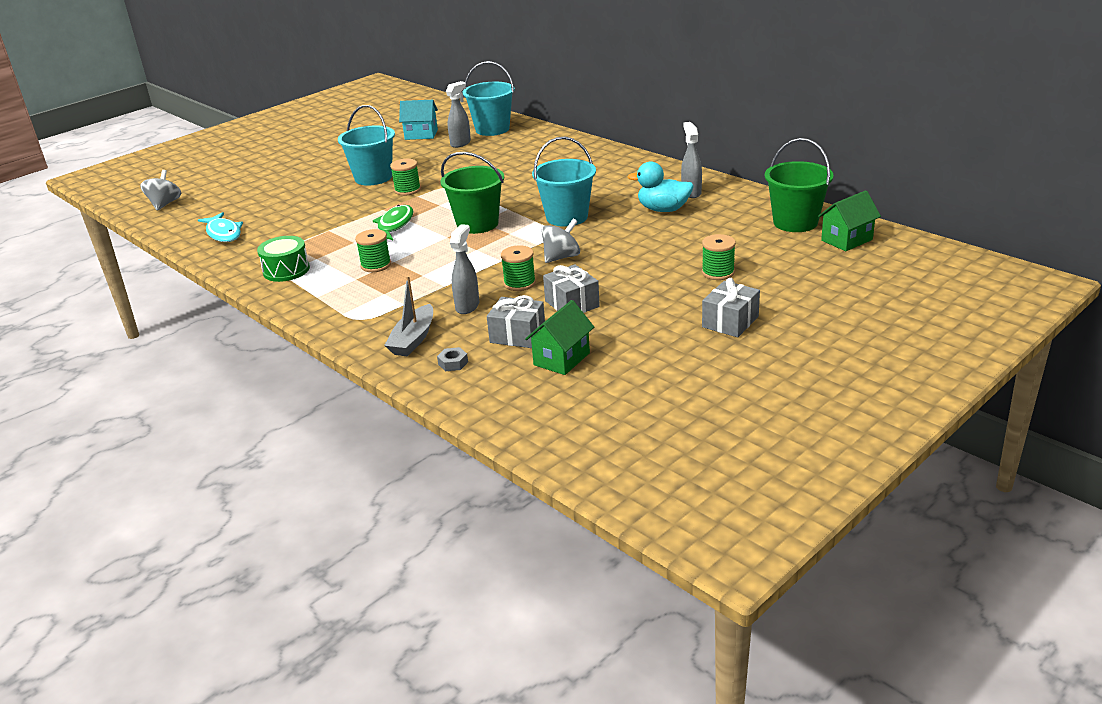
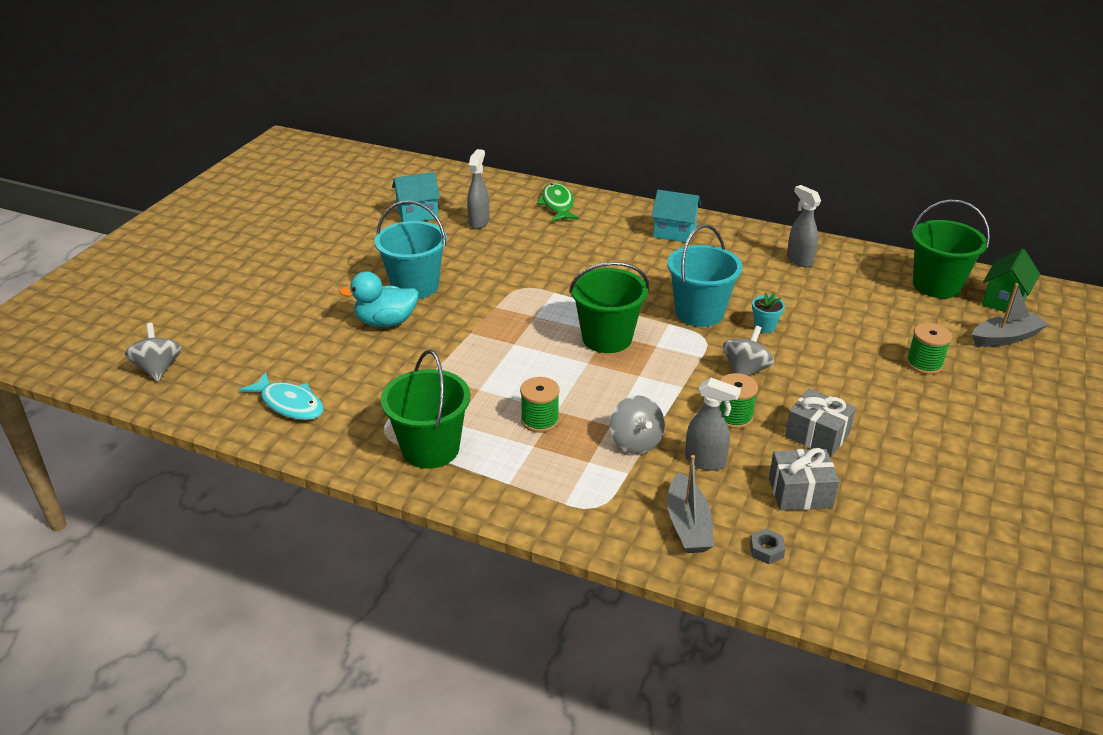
camera: 25 degrees left, 5 degrees up
green drum [257,236,310,282] -> green bucket [381,350,470,469]
green fish [373,205,414,240] -> green fish moved to [537,183,579,222]
green spool [390,159,421,196] -> none
grey spray bottle [450,224,479,314] -> grey spray bottle turned 120 degrees clockwise [685,378,741,471]
turquoise bucket [463,61,515,136] -> none
green house [525,300,594,375] -> none
turquoise duck [627,161,694,212] -> turquoise duck moved to [339,271,419,327]
grey gift [702,278,760,337] -> none
none -> grey spinning top [610,395,665,454]
none -> turquoise house [652,190,701,243]
none -> turquoise flower pot [752,293,785,333]
none -> grey boat [972,283,1048,347]

